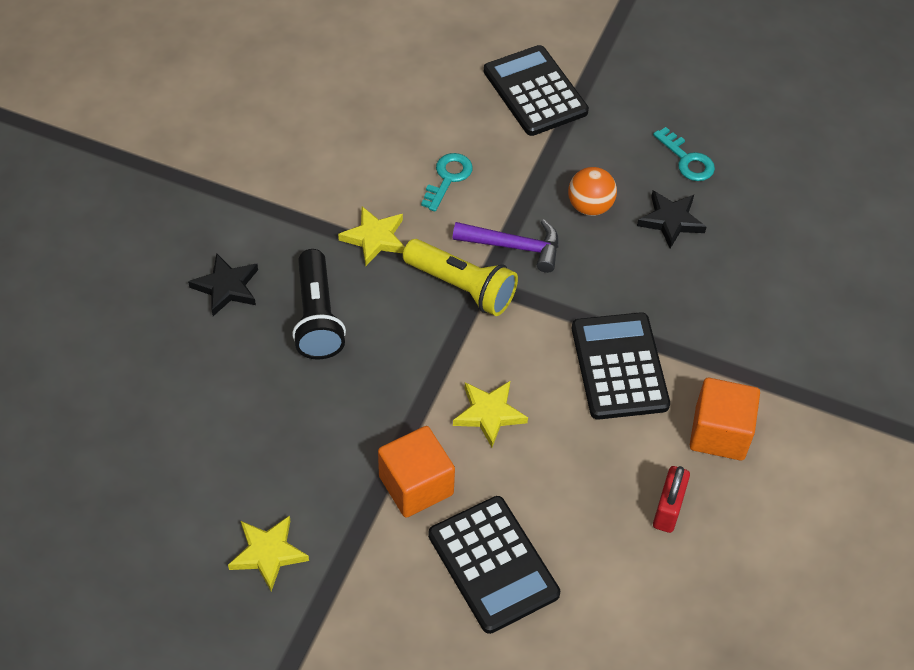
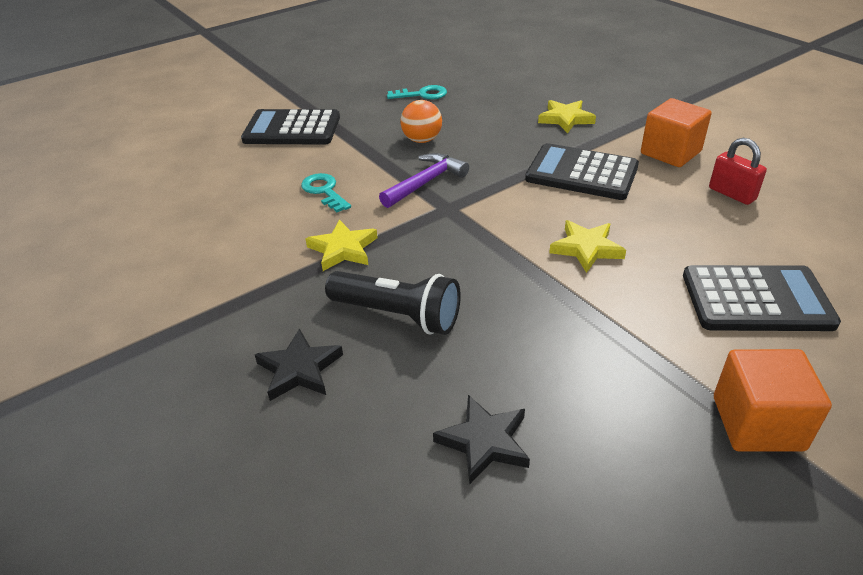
camera: 55 degrees left, 15 degrees down
yellow star [228,515,309,591] -> yellow star moved to [538,100,596,133]
orange cube [378,426,455,518] -> orange cube moved to [714,349,832,451]
yellow flashlight [403,239,518,316] -> none
black star [637,191,706,248] -> black star moved to [433,395,530,484]

